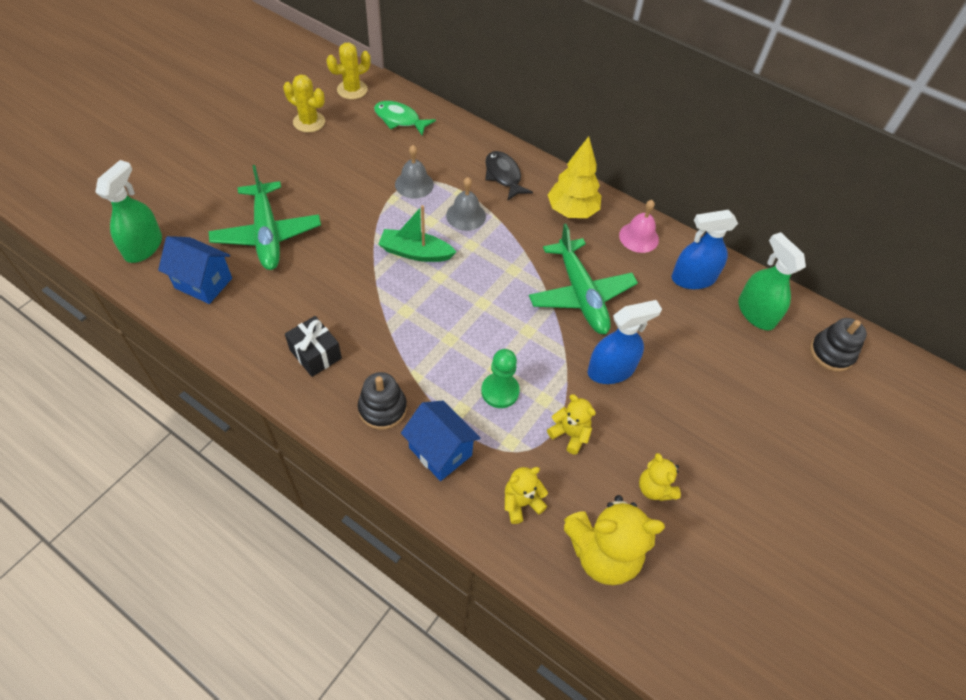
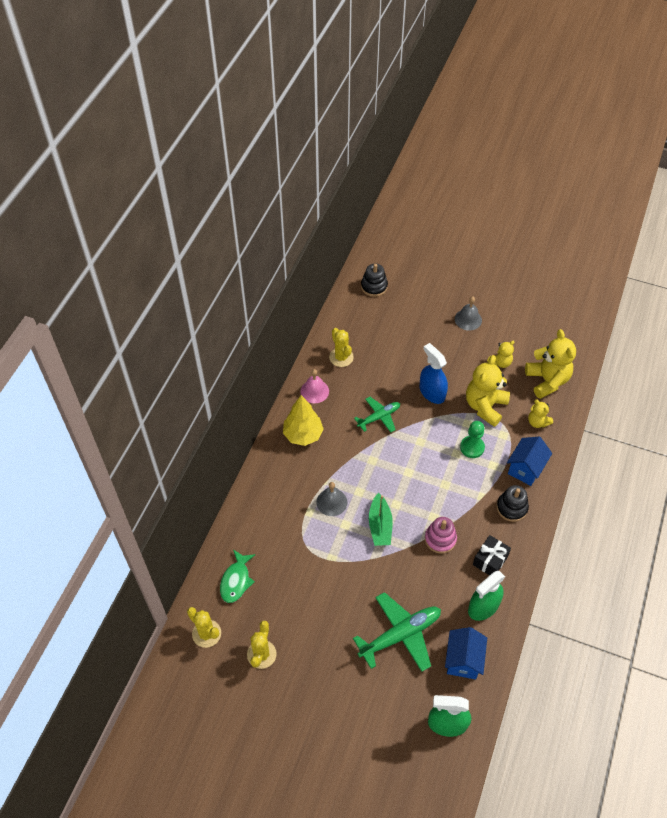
camera: 100 degrees left, 0 degrees up
grey bell [395,145,434,199] -> grey bell moved to [455,296,482,331]
black fish [485,151,533,201] -> none
green plane [529,224,638,334] -> green plane [354,397,400,432], size x0.61
yellow teddy bear [547,394,596,455] -> yellow teddy bear [466,355,510,427], size x1.86
blue spray bottle [671,210,738,289] -> yellow cactus [329,328,354,367]
green spray bottle [738,232,806,330] -> green spray bottle moved to [468,571,505,621]
none -> pink stacking toy [425,517,457,554]

